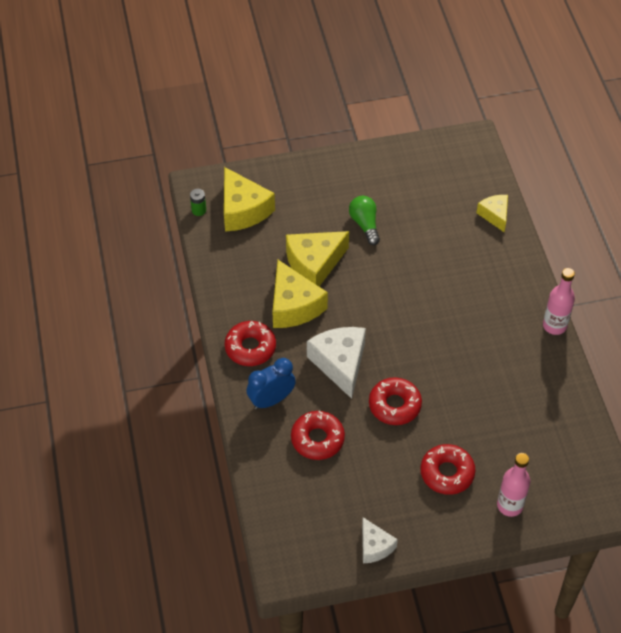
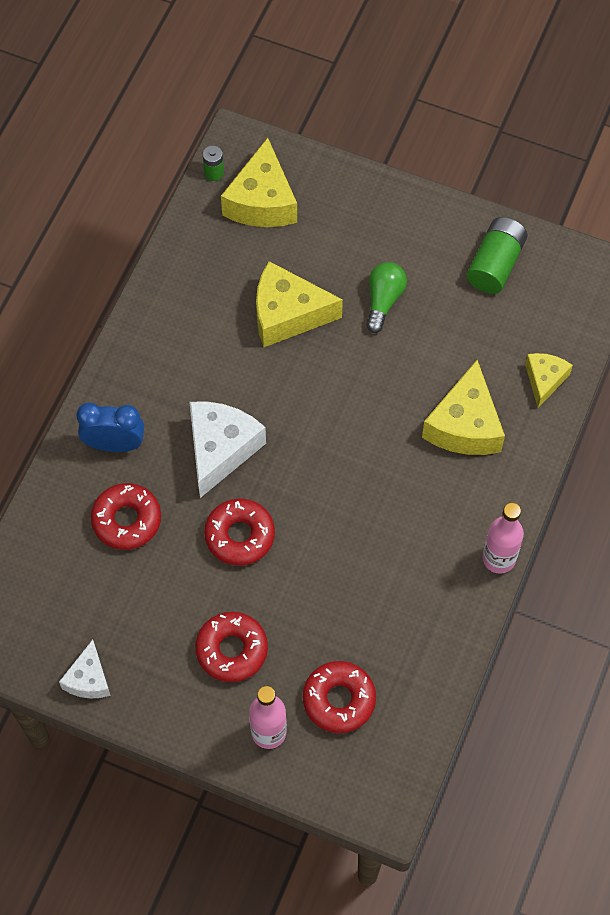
camera: 35 degrees right, 10 degrees up
red donut [225,321,276,366] -> red donut moved to [303,661,376,733]
yellow cheese [273,260,328,328] -> yellow cheese moved to [422,360,505,455]
none -> green battery [466,217,528,294]

